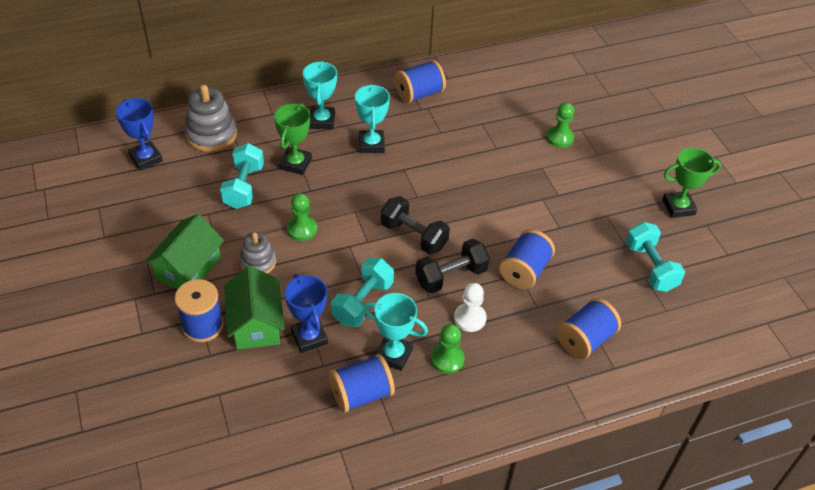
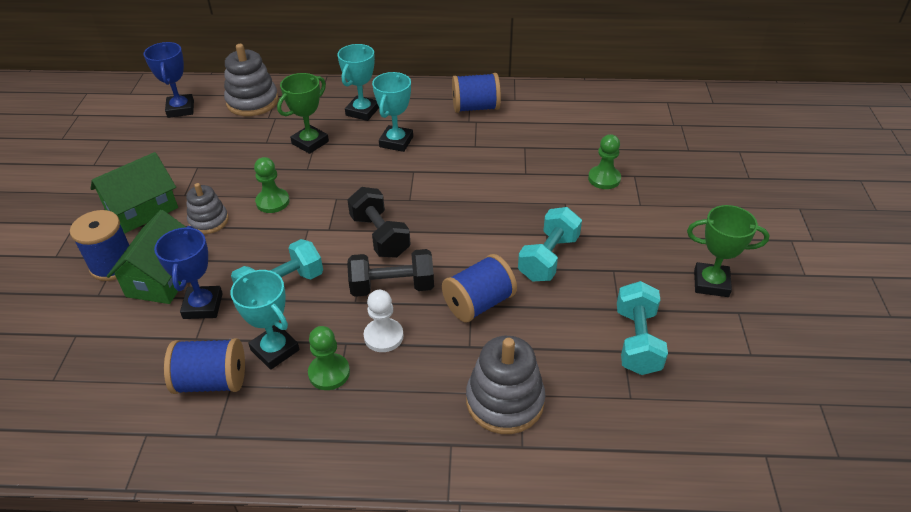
camera: 25 degrees right, 5 degrees down
turquoise dumbbell [220,143,264,209] -> turquoise dumbbell moved to [518,207,582,282]
blue spool [557,298,621,359] -> grey stacking toy [466,336,545,434]

